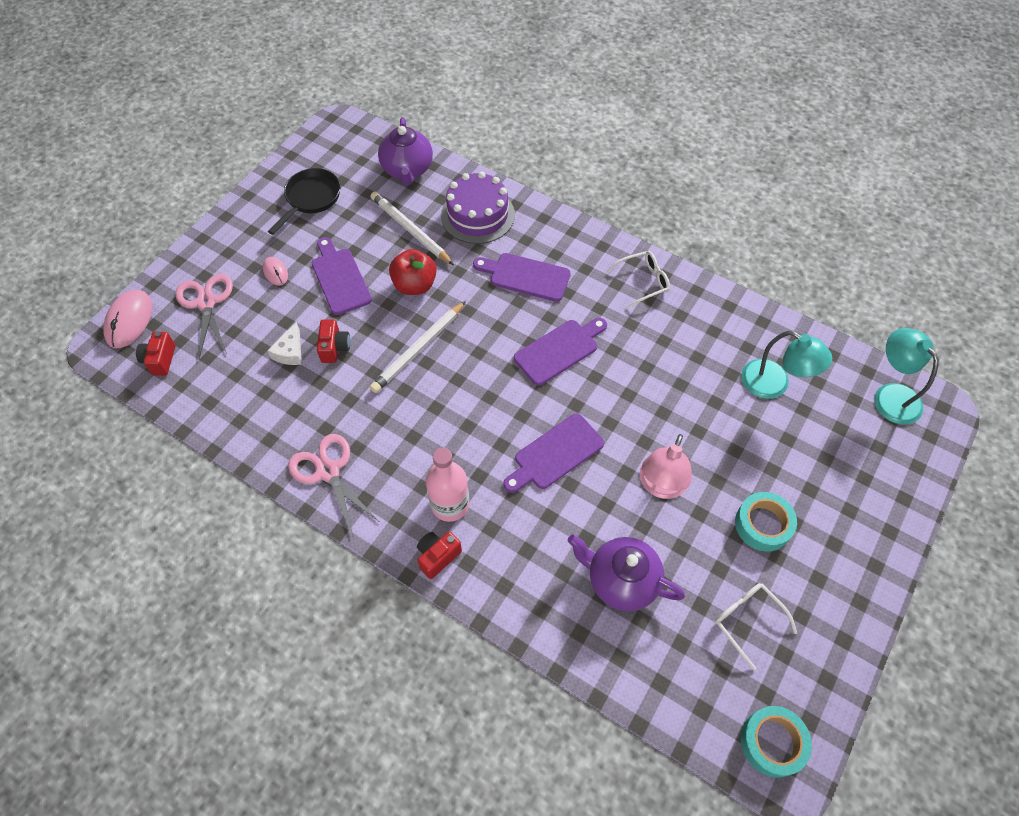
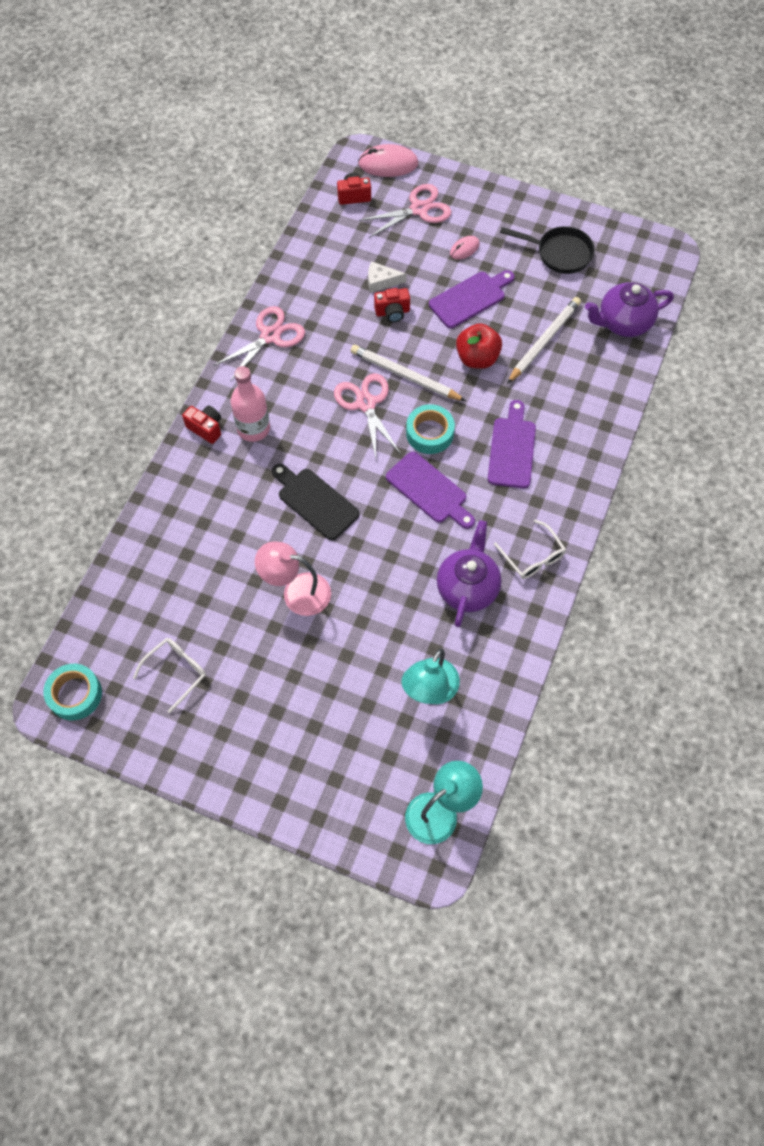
camera: 80 degrees right, 5 degrees up
purple cake [441,171,515,244] -> none
purple cutting board [503,414,604,493] -> black cutting board [272,464,360,540]
purple teapot [568,534,685,611] -> purple teapot moved to [437,520,502,627]
turquoise tape [735,492,797,552] -> turquoise tape moved to [406,404,455,454]
none -> pink scissors [334,373,401,458]

